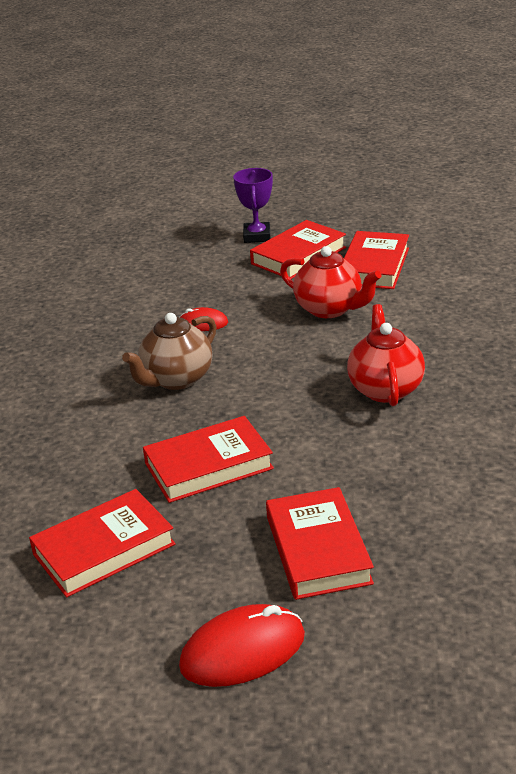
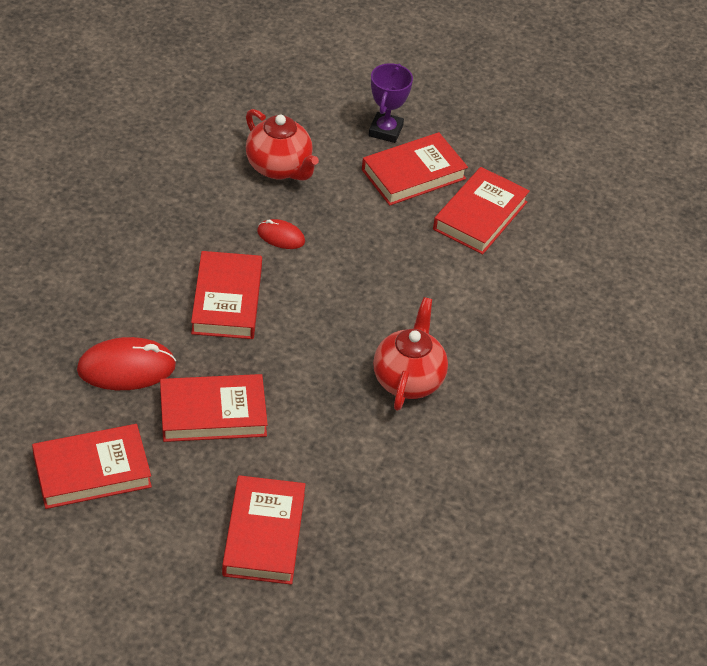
camera: 10 degrees right, 15 degrees up
brown teapot [122,313,216,390] -> red book [191,251,262,339]
red mouse [179,604,305,687] -> red mouse moved to [77,337,176,390]
red teapot [280,246,381,318] -> red teapot moved to [246,109,319,181]

